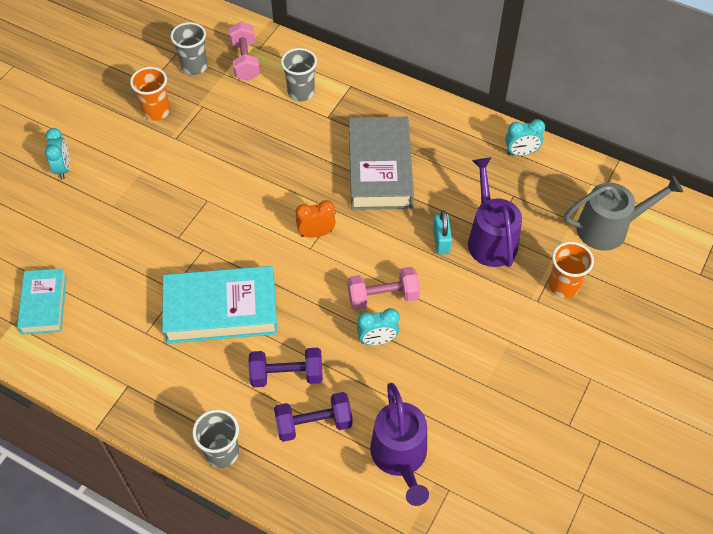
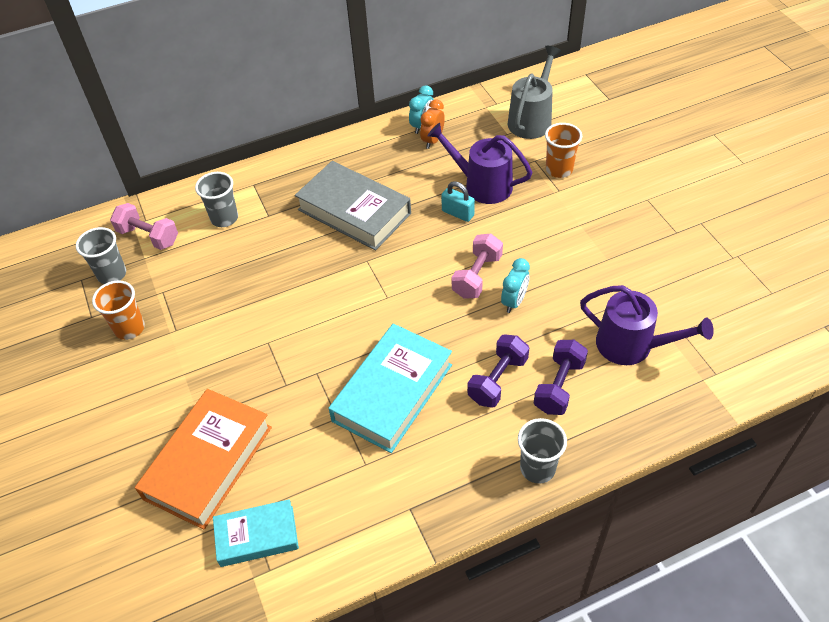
camera: 50 degrees left, 5 degrees down
turquoise book [17,268,67,335] -> turquoise book turned 45 degrees counterclockwise [213,499,299,567]
turquoise clock [45,128,70,180] -> none
orange clock [296,200,336,238] -> orange clock moved to [420,99,445,149]
none -> orange book [135,389,272,530]

